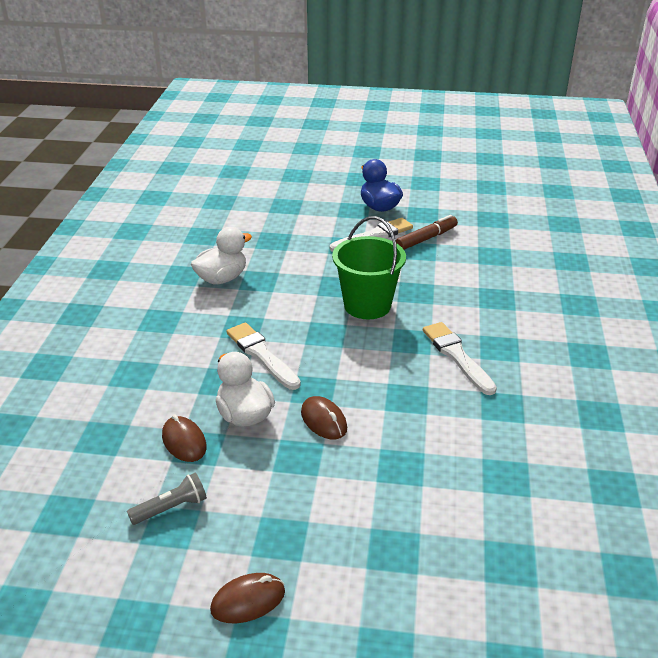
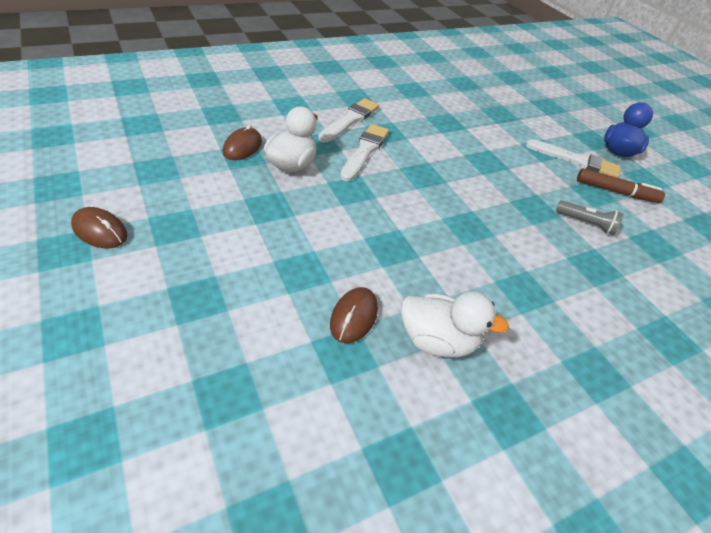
camera: 50 degrees right, 10 degrees up
grey flashlight [127,472,207,525] -> grey flashlight moved to [556,200,624,235]
white duck [191,227,252,284] -> white duck moved to [401,291,509,357]
brown mouse [301,396,347,439] -> brown mouse moved to [330,287,378,343]
green bucket [332,216,406,319] -> none
white brush [423,322,497,395] -> white brush moved to [318,98,379,143]

